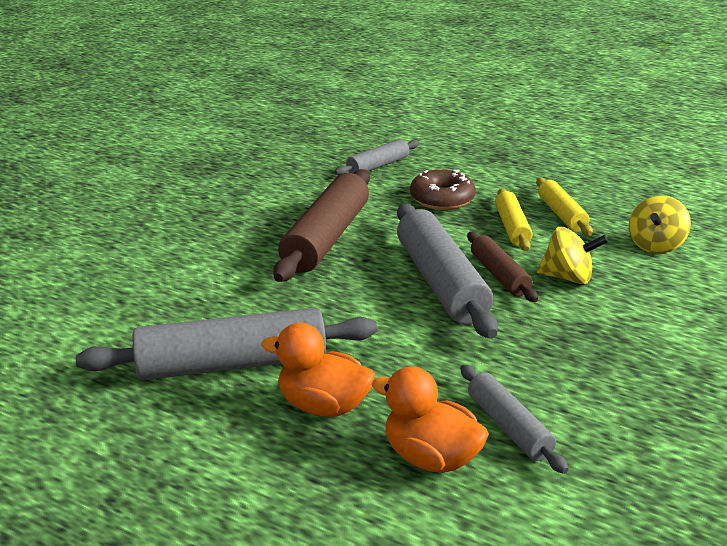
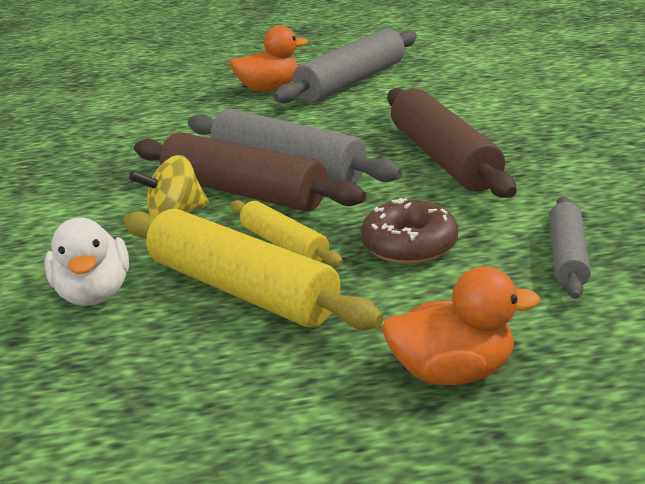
camera: 145 degrees right, 0 degrees up
orange duck [372,366,489,473] -> orange duck moved to [382,266,540,385]
grey rolling pin [460,364,568,474] -> none
brown rolling pin [467,232,538,302] -> brown rolling pin [134,133,366,211], size x1.82
yellow rolling pin [536,177,593,236] -> yellow rolling pin [123,209,384,330], size x1.82
yellow spinning top [629,195,691,254] -> white duck [44,218,129,306]

